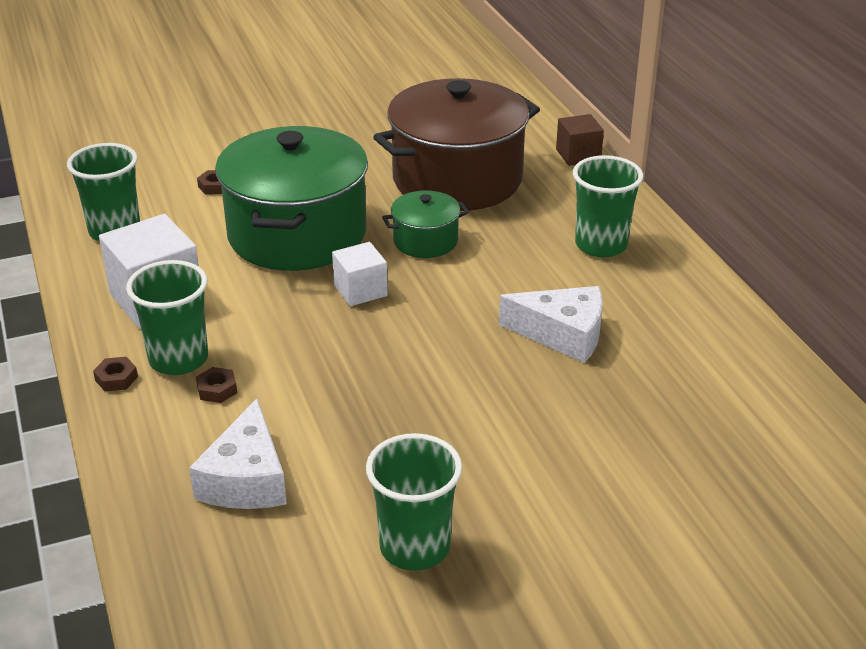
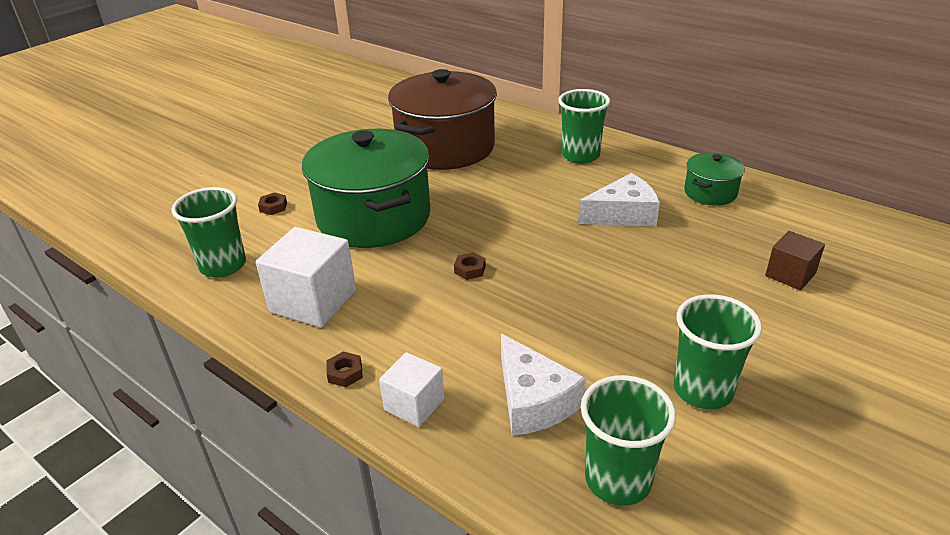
camera: 30 degrees left, 0 degrees up
green cup [126,260,208,375] -> green cup moved to [581,375,676,506]
brown nut [196,367,237,403] -> brown nut moved to [454,252,486,280]
white cube [332,242,388,306] -> white cube moved to [379,352,445,427]
green pot [382,191,469,258] -> green pot moved to [684,152,745,206]
brown cube [556,114,604,166] -> brown cube moved to [765,231,825,290]

